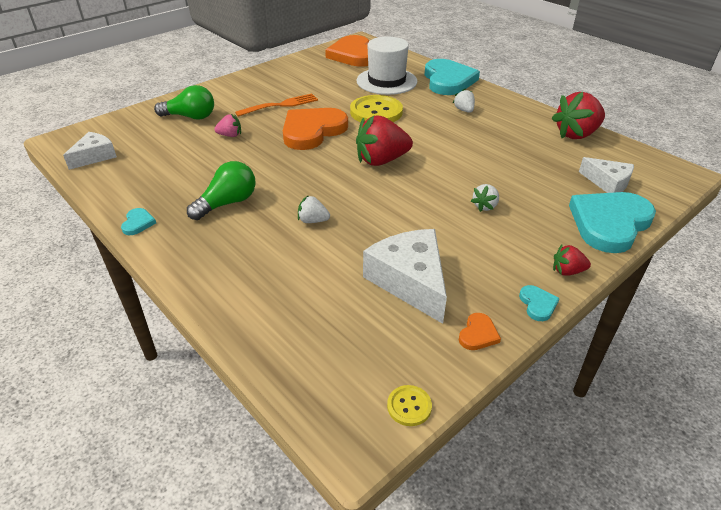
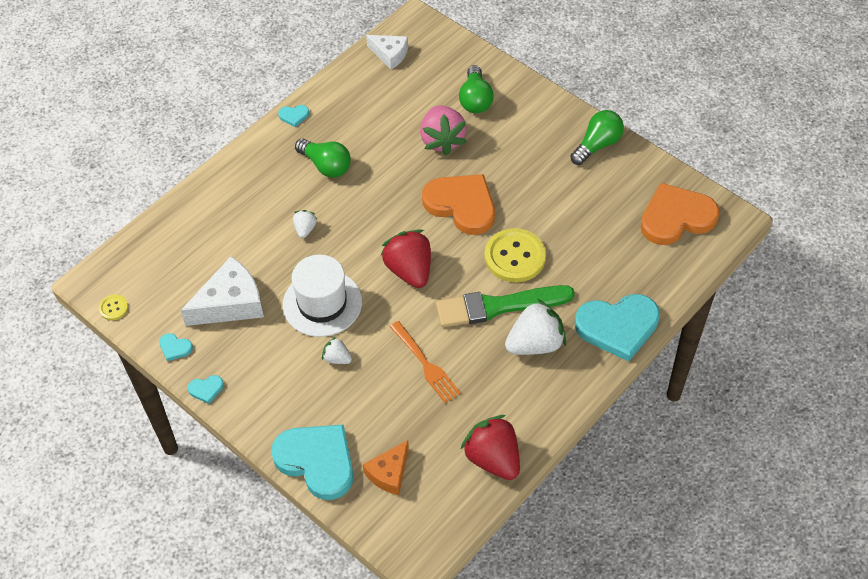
camera: 85 degrees right, 15 degrees up
pink strawberry [214,114,241,137] -> pink strawberry [420,105,467,156], size x2.03
orange fork [235,93,318,117] -> orange fork moved to [390,321,461,403]
white hat [356,37,417,95] -> white hat moved to [283,255,362,337]
white strawberry [453,89,475,113] -> white strawberry [505,299,566,355], size x2.03
orange heart [459,313,501,350] -> turquoise heart [159,333,193,361]
red strawberry [553,245,591,276] -> none
white cheese [579,157,634,193] -> orange cheese [363,440,409,495]
none -> green brush [436,285,575,327]
none -> green light bulb [570,110,624,165]

